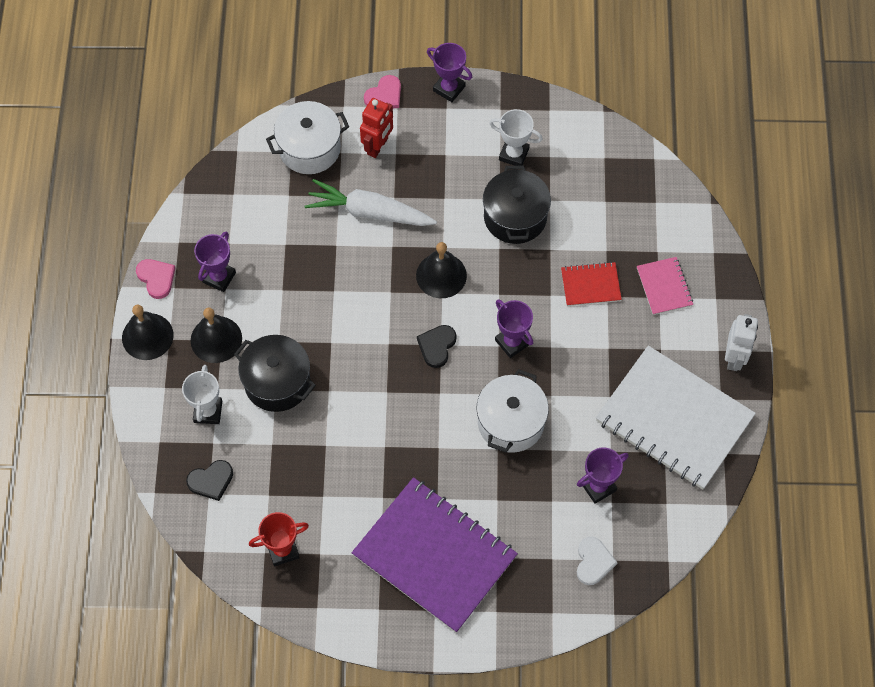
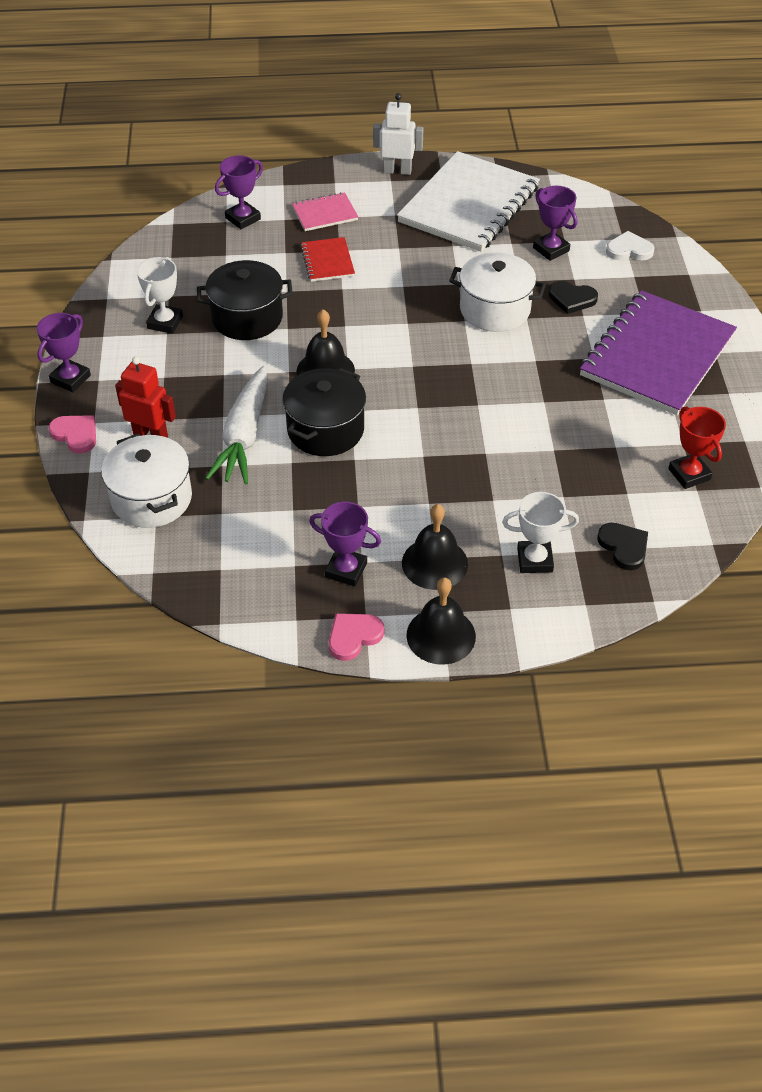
camera: 95 degrees left, 15 degrees down
black pot [234,335,316,412] -> black pot moved to [282,368,366,456]
black heart [417,325,457,368] -> black heart moved to [549,281,598,314]
purple trophy [495,299,533,358] -> purple trophy moved to [215,155,263,229]

